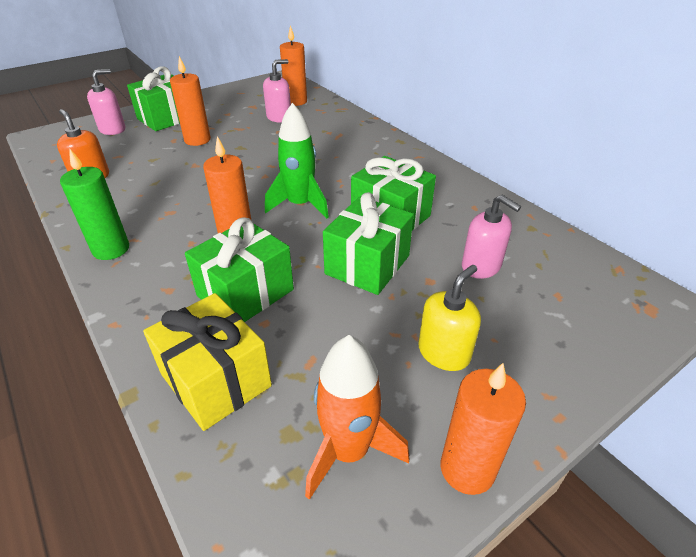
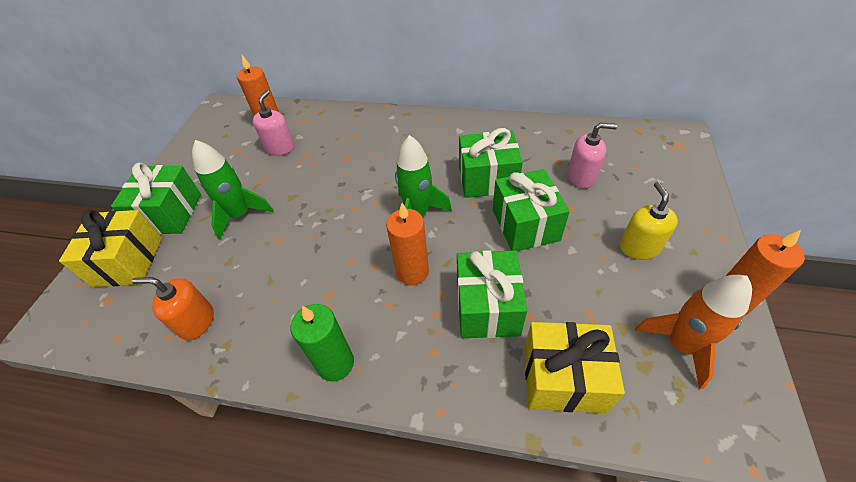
camera: 40 degrees left, 10 degrees up
pink soap dispenser [87,69,125,135] -> yellow gift [59,210,162,287]
orange candle [170,56,211,146] -> green rocket [192,140,274,240]

